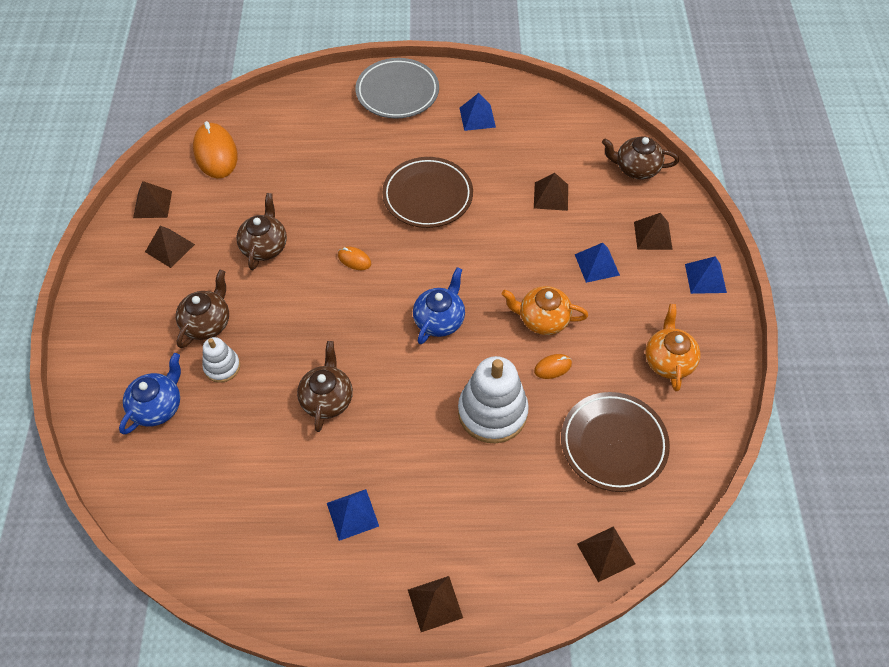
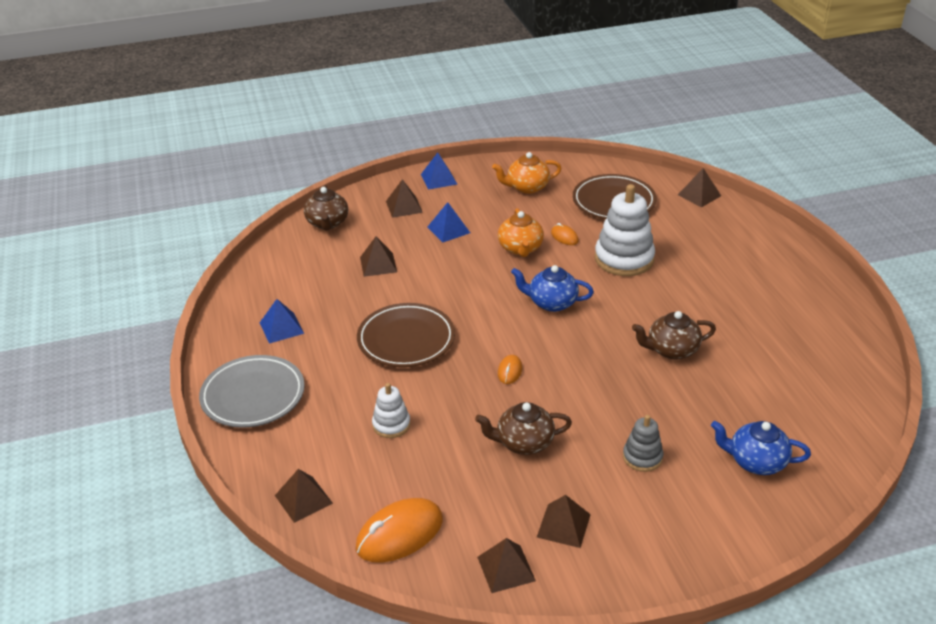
camera: 105 degrees left, 20 degrees down
brown teapot [176,270,229,348] -> grey stacking toy [623,415,663,472]
white stacking toy [202,337,240,383] -> white stacking toy moved to [372,383,410,438]
blue pyramid [327,489,379,541] -> none
brown pyramid [408,576,463,632] -> brown pyramid moved to [275,469,333,523]

